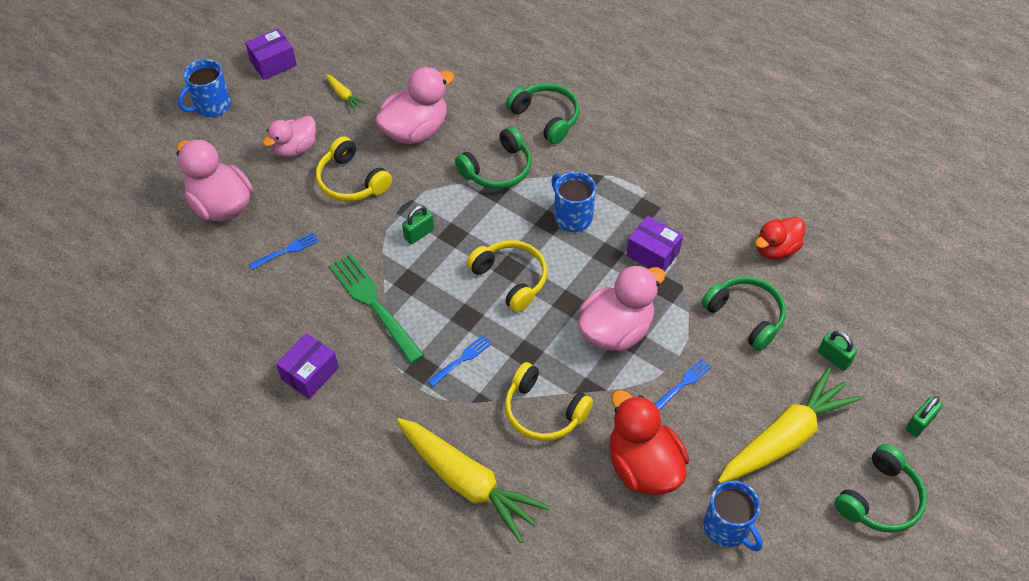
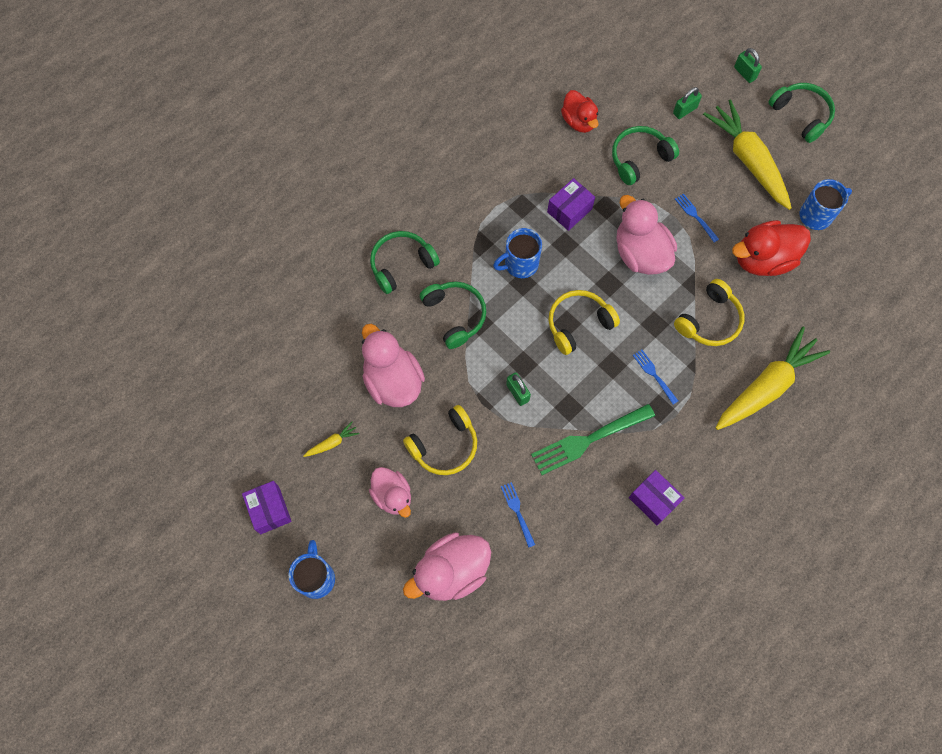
camera: 80 degrees left, 15 degrees up
blue mug [178,59,231,117] -> blue mug turned 150 degrees counterclockwise [288,540,335,599]

